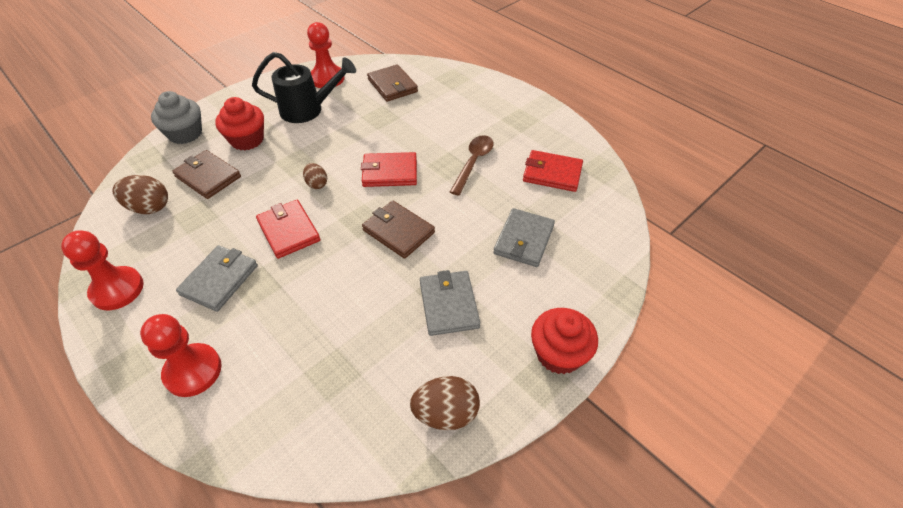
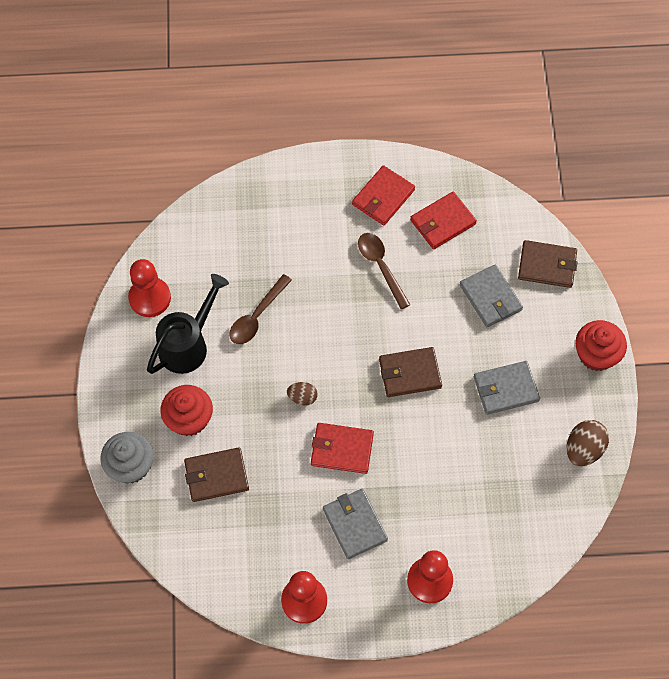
camera: 50 degrees left, 15 degrees up
brown egg [113,175,168,214] -> none
red wallet [361,152,417,187] -> red wallet moved to [352,165,415,226]
brown wallet [367,64,418,102] -> brown wallet moved to [518,240,577,288]
grey wallet [420,270,480,336] -> grey wallet turned 45 degrees counterclockwise [474,361,540,415]
none -> brown spoon [230,274,292,344]

